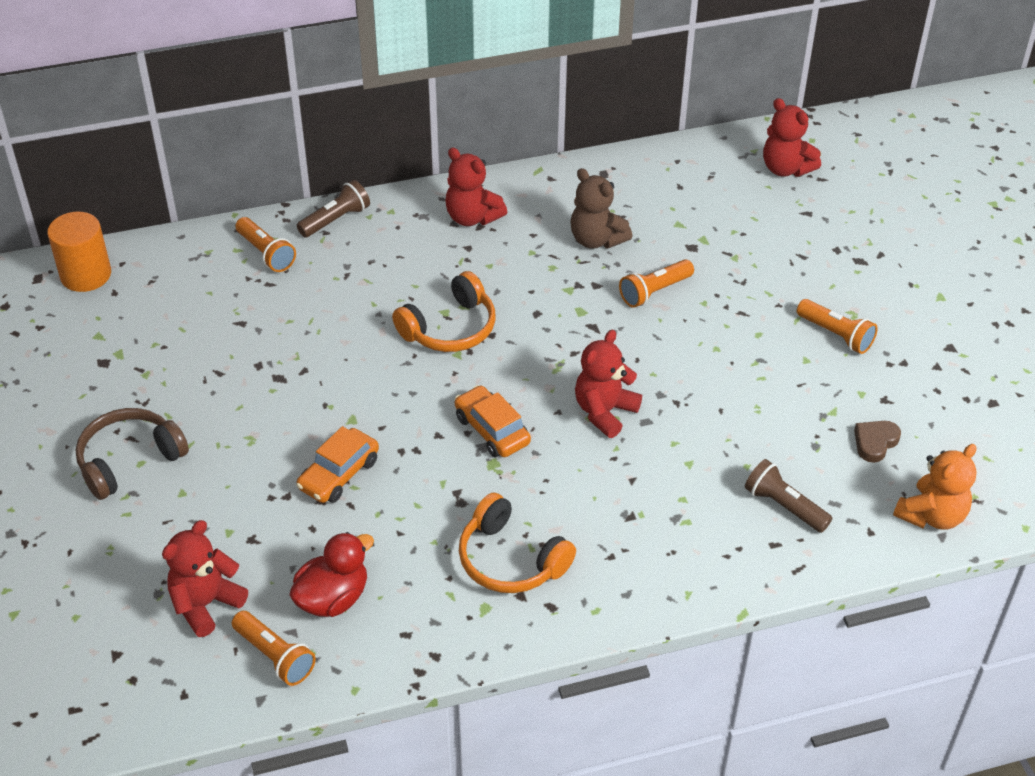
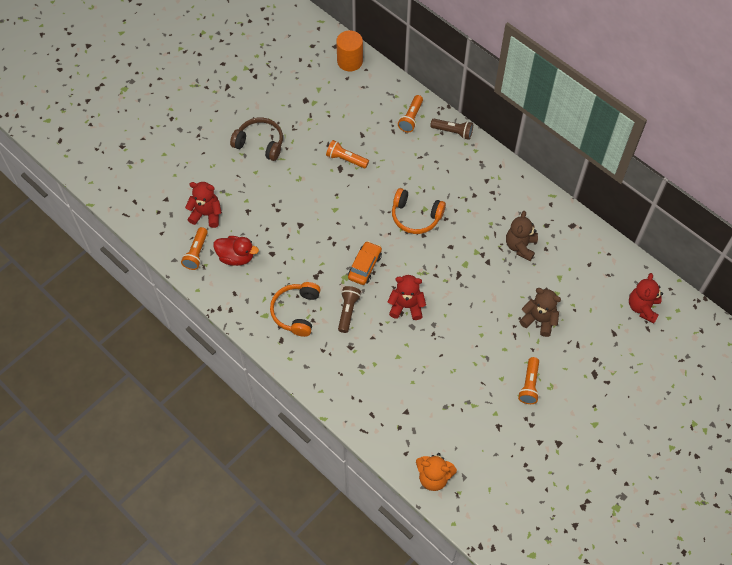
camera: 60 degrees right, 15 degrees up
orange car [296,426,379,503] -> none
red teddy bear [445,147,507,226] -> none
orange flashlight [619,259,694,308] -> orange flashlight moved to [326,140,369,169]
brown flashlight [745,459,832,533] -> brown flashlight moved to [338,286,361,333]
brown heart [854,421,901,463] -> none
none -> brown teddy bear [519,288,561,337]

